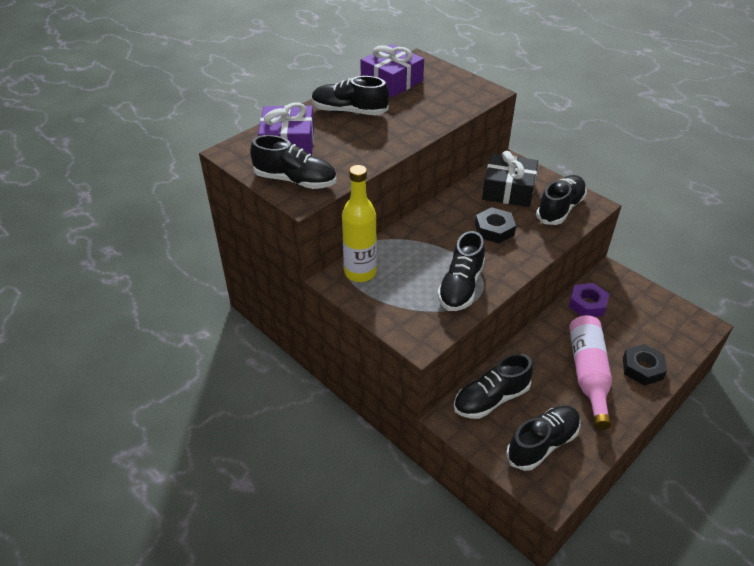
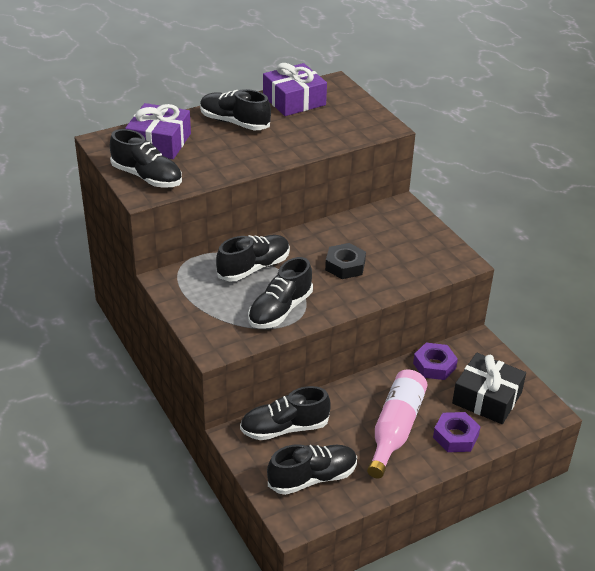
camera: 15 degrees right, 5 degrees down
yellow bottle [342,165,377,282] -> none
black gift [482,151,538,207] -> black gift moved to [452,353,526,424]
black shoe [536,175,587,225] -> black shoe moved to [216,235,290,281]
black nut [623,344,667,386] -> purple nut [433,412,481,452]

